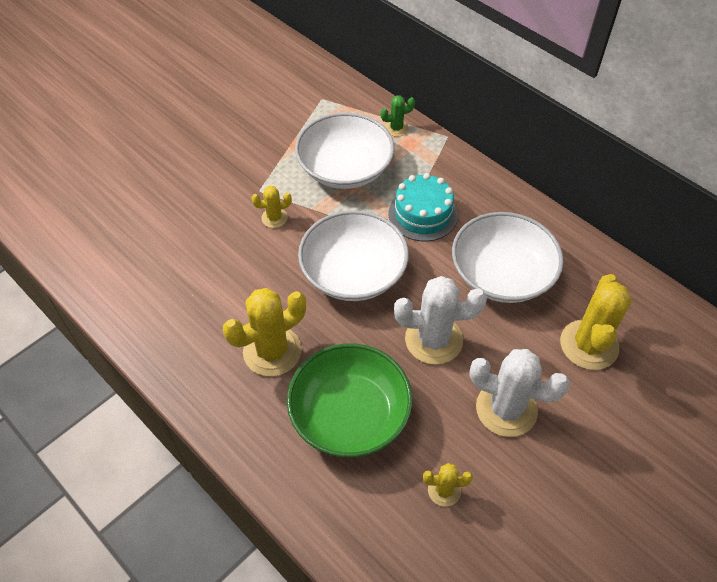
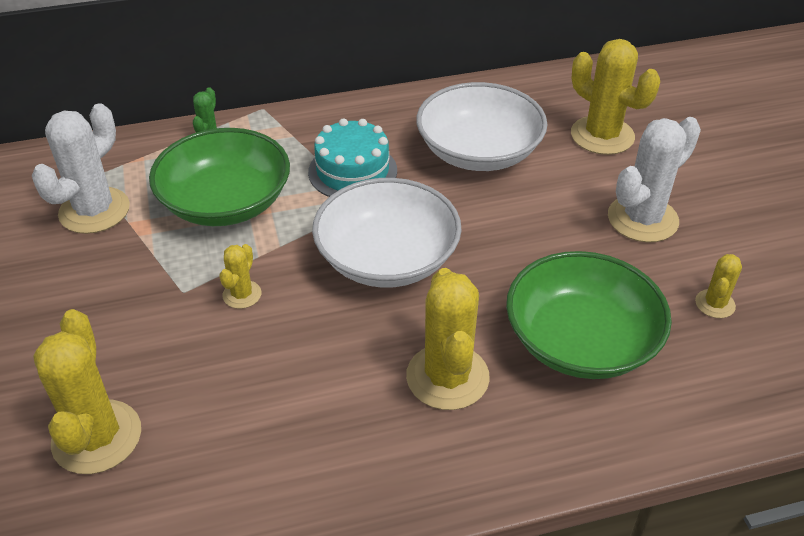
camera: 60 degrees left, 10 degrees down
white bowl [295,113,394,189] -> green bowl [149,128,290,226]
white cactus [394,276,487,365] -> white cactus moved to [32,103,130,234]
none -> yellow cactus [33,309,141,474]

